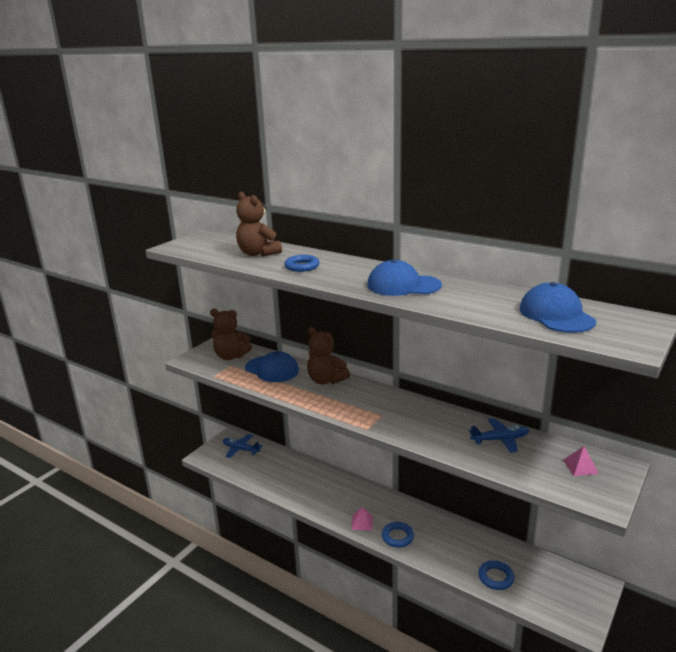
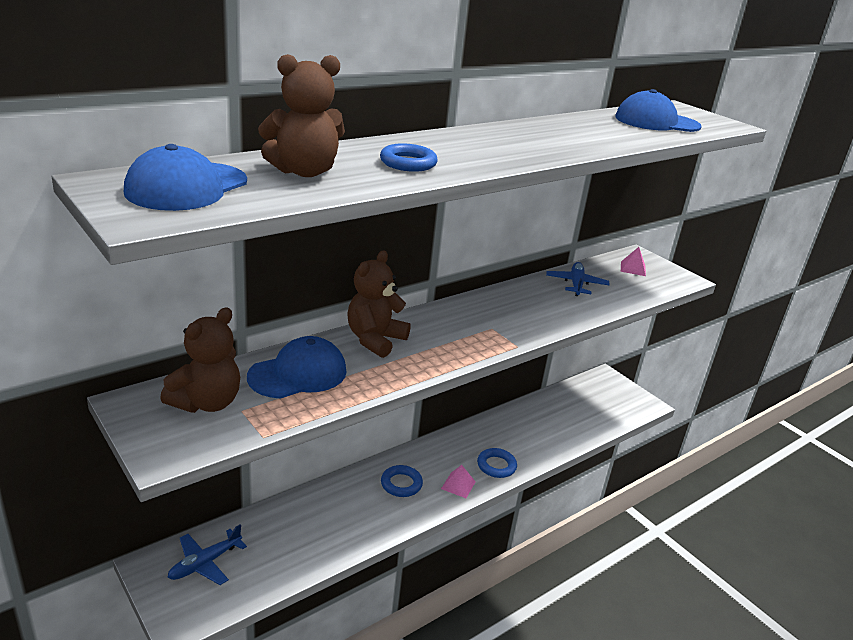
camera: 75 degrees left, 5 degrees up
brown teddy bear [307,327,350,384] -> brown teddy bear turned 150 degrees clockwise [347,251,411,358]
blue cap [367,259,442,296] -> blue cap moved to [124,144,247,211]
blue ring [478,560,515,590] -> blue ring moved to [381,465,423,497]

